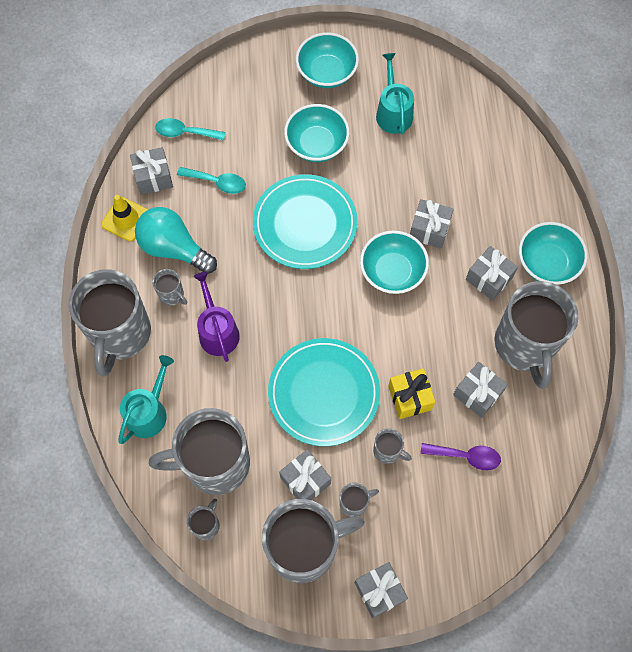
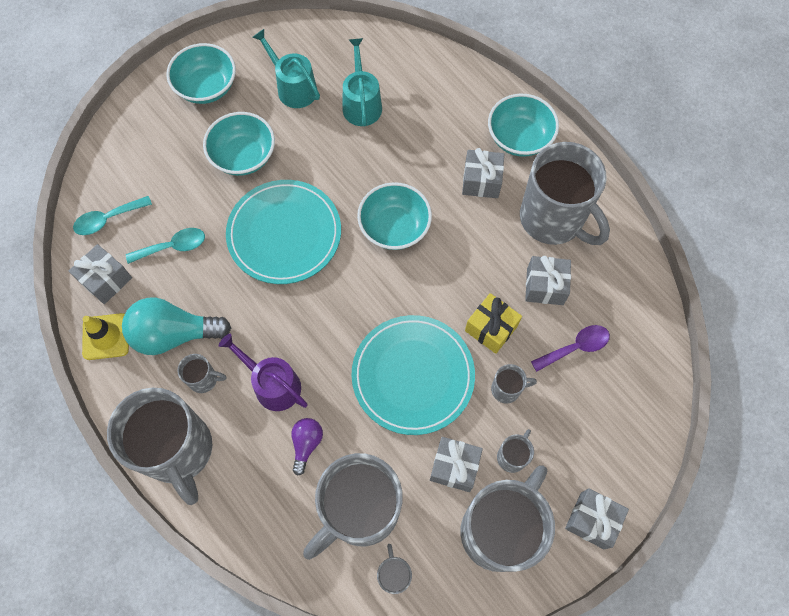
camera: 35 degrees left, 0 degrees up
turquoise watering can [118,355,174,444] -> turquoise watering can moved to [343,38,382,126]
grey gift [410,199,454,248] -> none
none -> purple light bulb [291,418,323,476]

